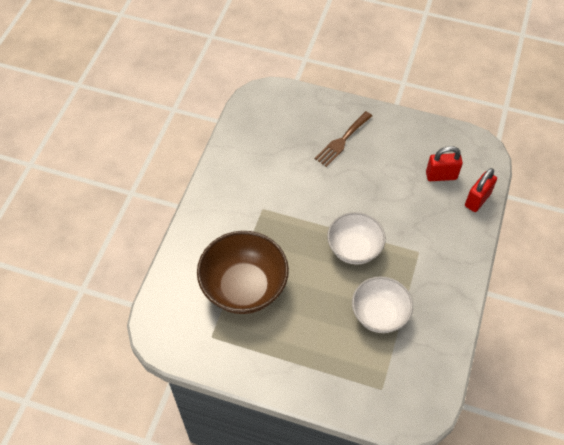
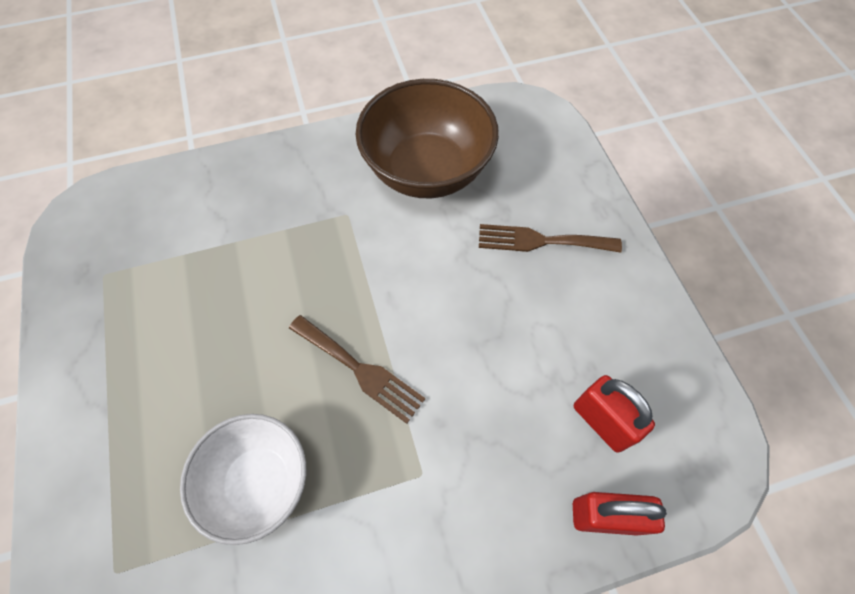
camera: 55 degrees right, 5 degrees up
brown bowl [197,231,289,314] -> brown bowl moved to [356,79,499,198]
white bowl [327,212,386,265] -> brown fork [289,315,425,424]

